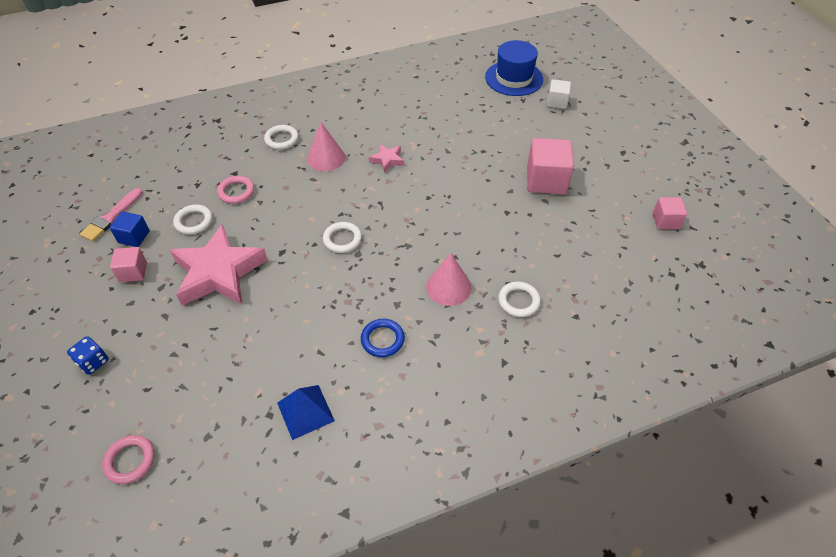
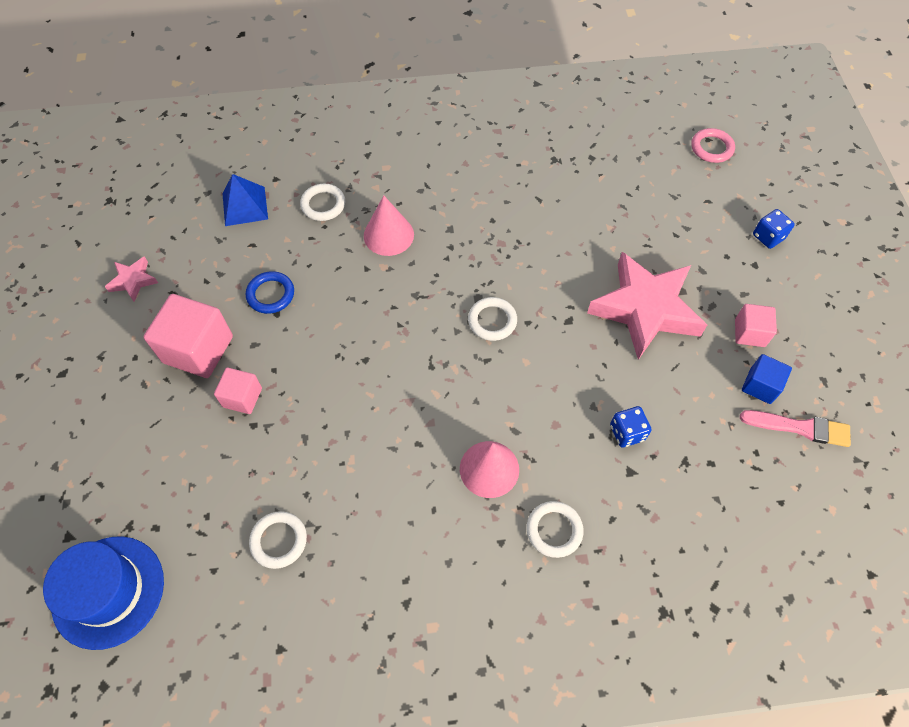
camera: 165 degrees left, 10 degrees up
pink brush [80,188,143,241] -> pink brush turned 60 degrees clockwise [740,410,851,447]
white ring [173,205,212,234] -> white ring moved to [249,511,307,569]
pink ring [217,176,254,204] -> blue dice [610,406,651,448]
blue pyramid [277,385,335,440] -> blue pyramid moved to [222,174,268,226]
blue ring [361,319,405,357] -> blue ring moved to [246,271,294,314]
pink star [369,144,404,173] -> pink star moved to [105,256,158,302]
white cube [547,79,571,109] -> none
pink cube [653,197,687,229] -> pink cube moved to [214,368,262,414]

